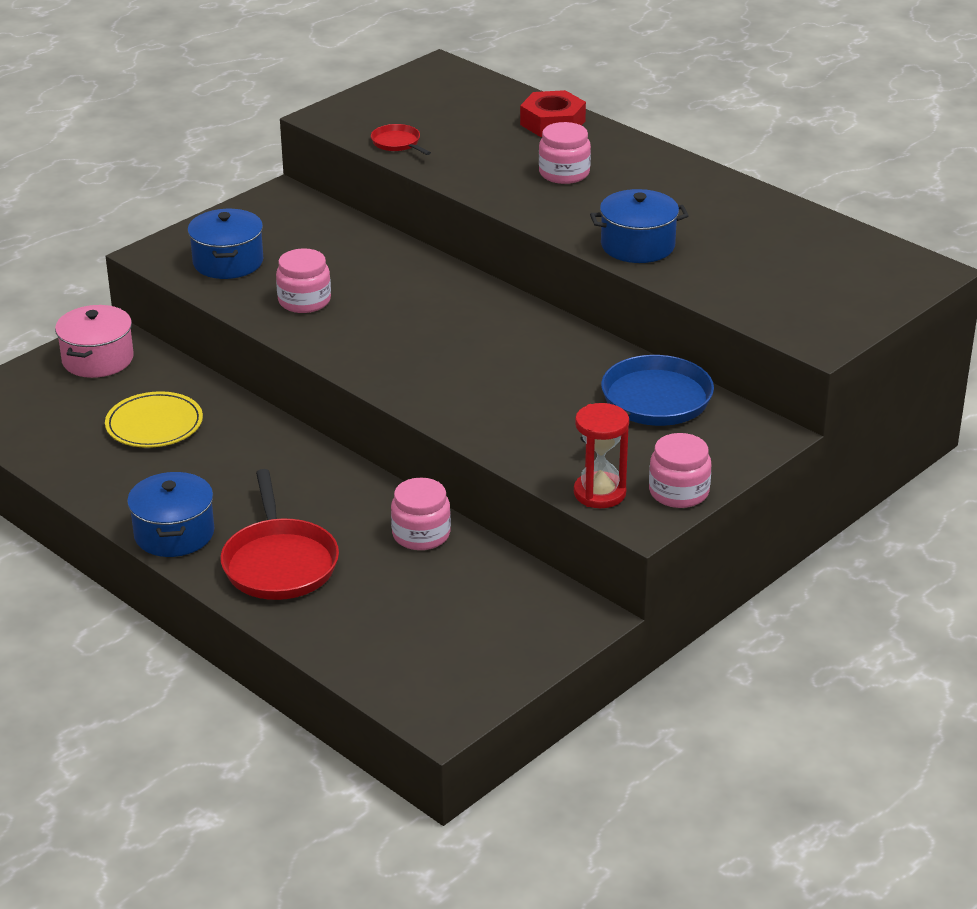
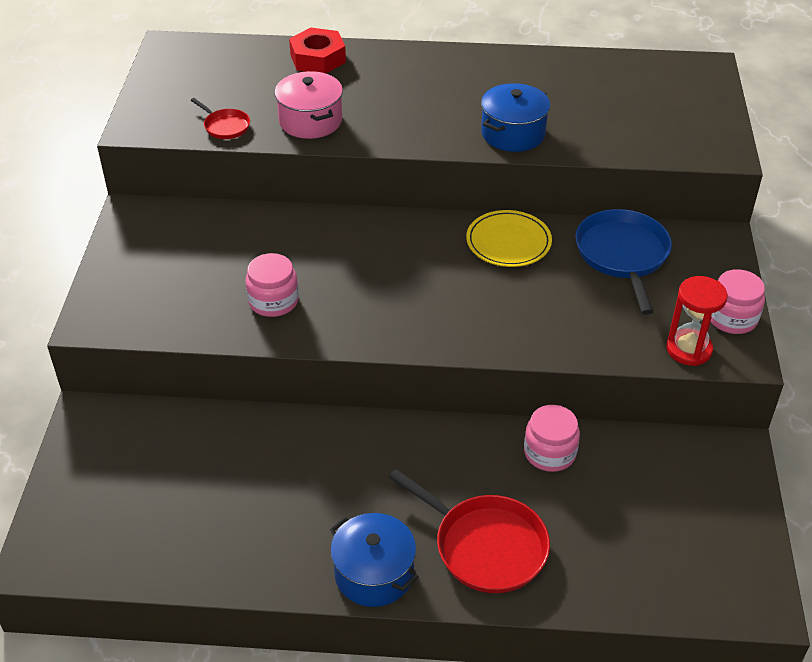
camera: 40 degrees left, 10 degrees up
pink pot [55,305,134,378] -> pink pot moved to [274,71,343,139]
yellow plate [105,391,203,448] -> yellow plate moved to [466,210,552,267]
blue pot [188,209,263,279] -> none
red pan [371,124,431,155] -> red pan turned 150 degrees counterclockwise [190,98,250,139]
pink jar [539,122,591,184] -> none

